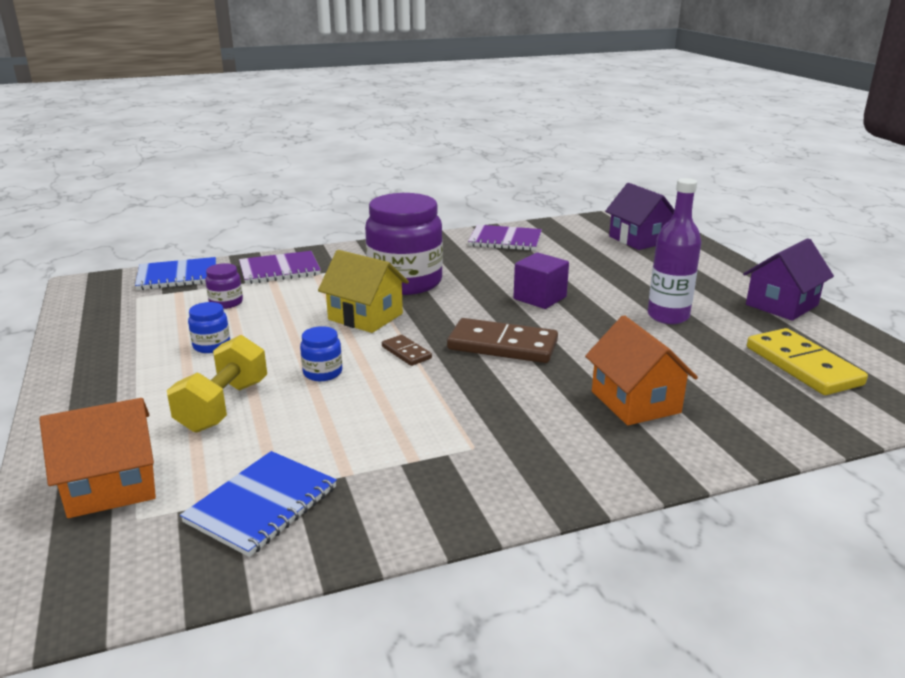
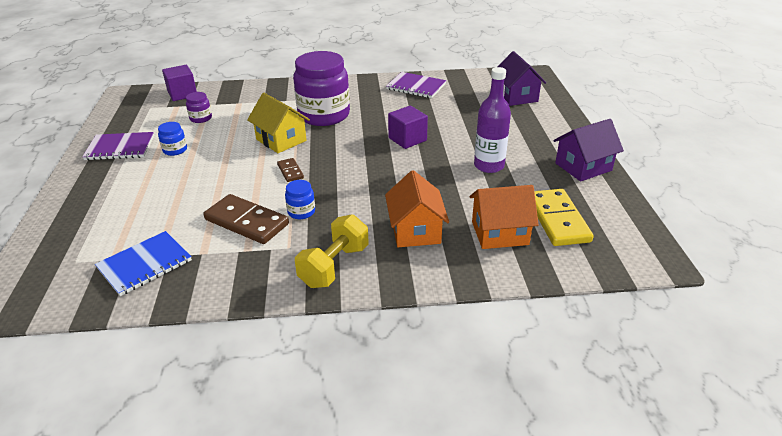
camera: 15 degrees right, 10 degrees up
orange house [39,398,156,518] -> orange house moved to [469,185,539,249]
blue notebook [135,257,216,290] -> purple cube [162,65,197,101]
yellow dumbbell [167,335,267,433] -> yellow dumbbell moved to [295,214,369,288]
purple notebook [239,251,321,284] -> purple notebook moved to [82,132,154,160]
blue jar [300,326,342,381] -> blue jar moved to [285,180,315,219]
brown domino [447,318,558,363] -> brown domino moved to [204,194,289,244]

